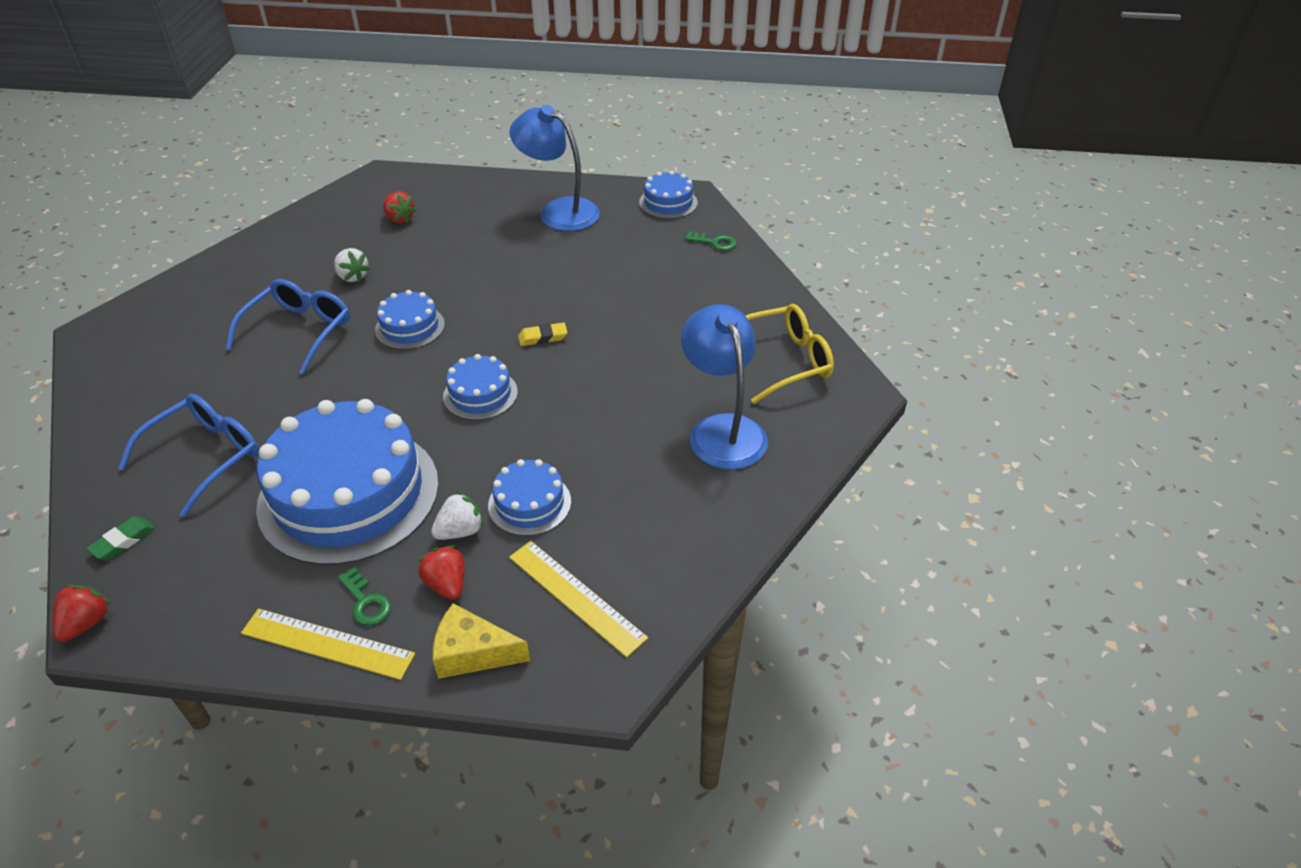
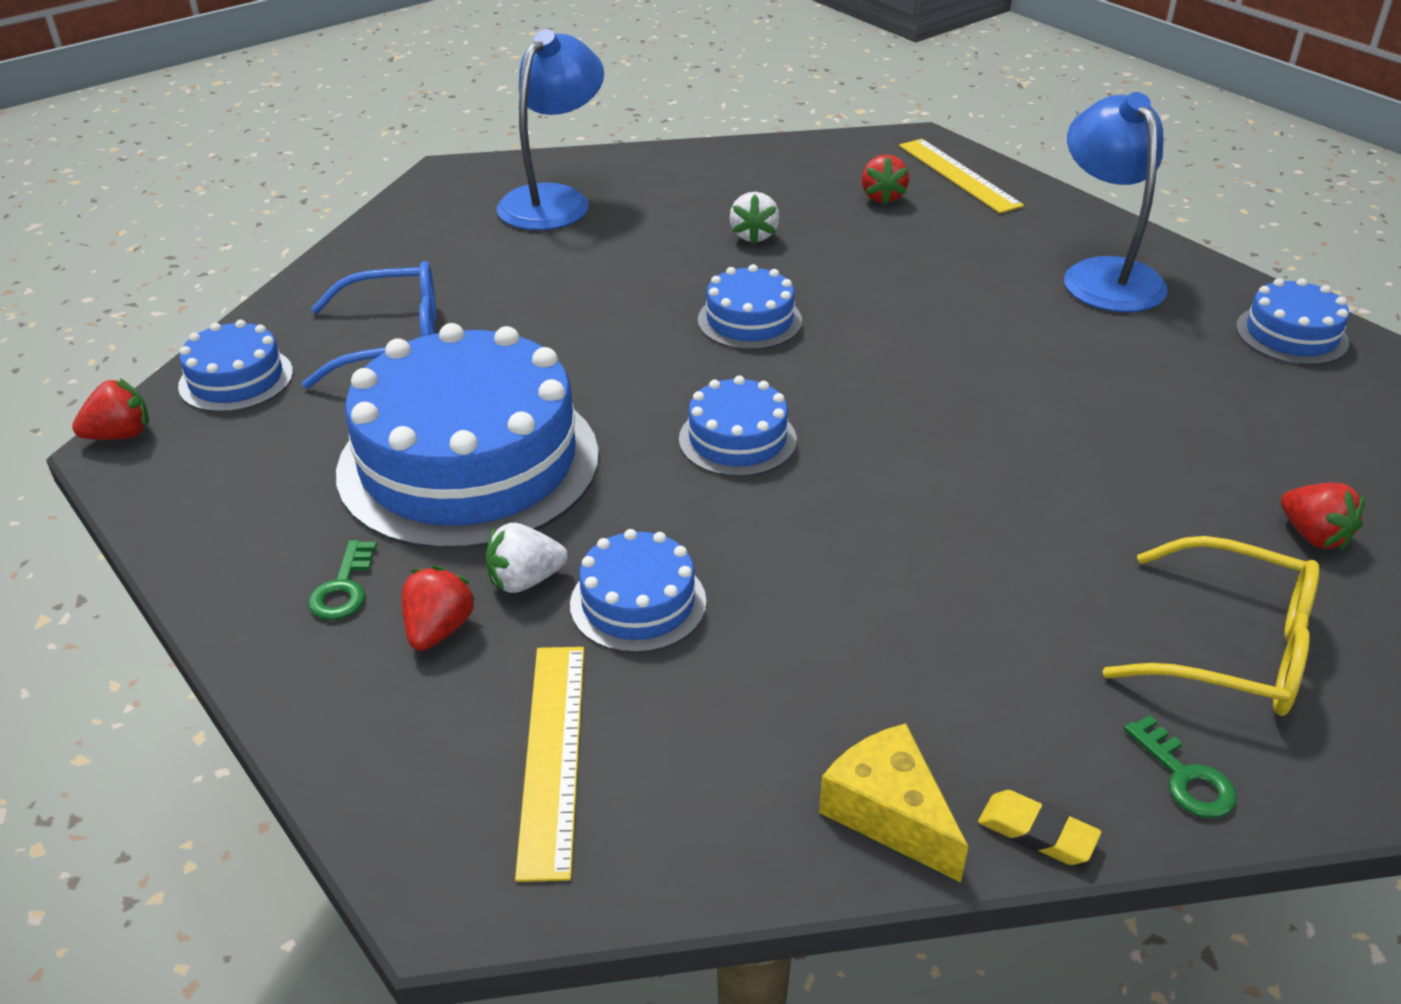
camera: 45 degrees right, 5 degrees down
green eraser [86,516,155,560] -> blue cake [178,320,293,412]
blue glasses [226,279,350,374] -> none
yellow ruler [241,609,415,680] -> yellow ruler moved to [899,139,1024,213]
white strawberry [431,492,484,540] -> white strawberry turned 150 degrees clockwise [486,523,568,593]
yellow cheese [433,603,530,679] -> yellow cheese moved to [819,723,969,882]
yellow eraser [518,323,568,346] -> yellow eraser moved to [978,790,1102,865]
blue lamp [681,304,768,470] -> blue lamp moved to [497,29,604,230]
green key [685,231,737,251] -> green key moved to [1124,715,1237,818]
none -> red strawberry [1281,482,1365,550]

